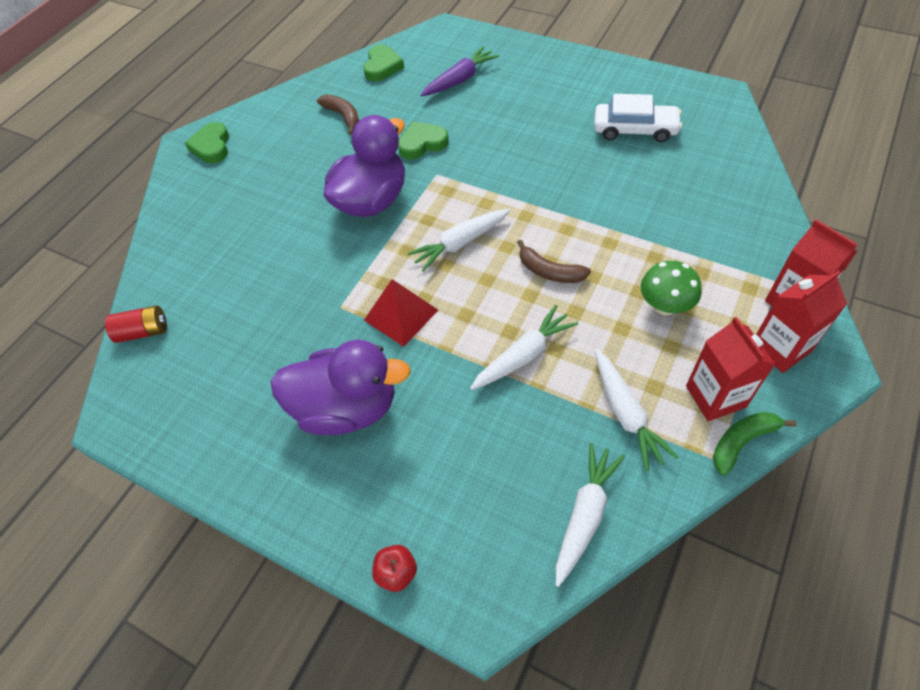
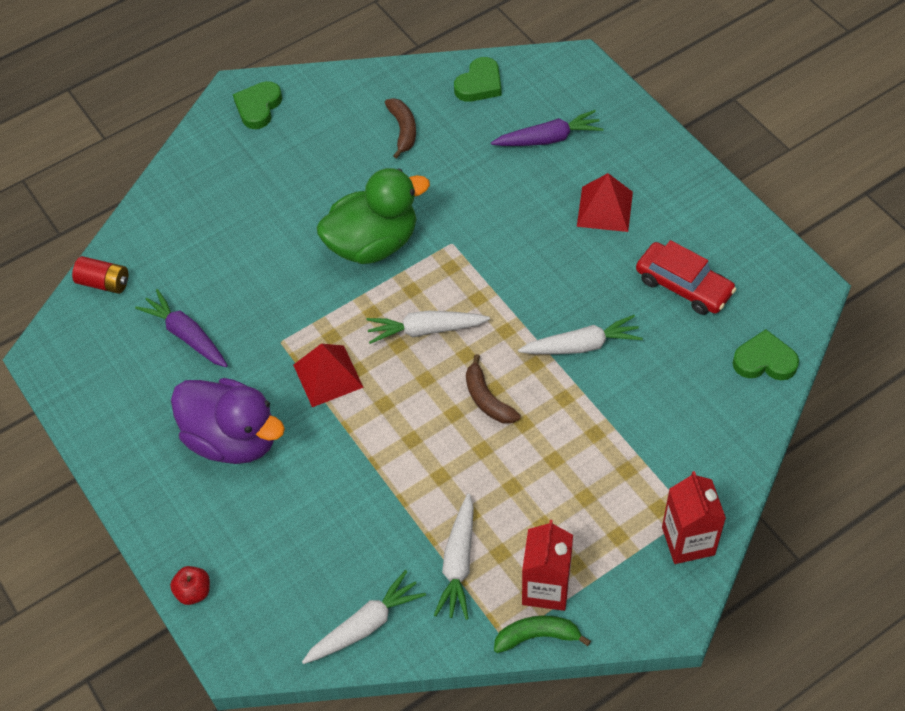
camera: 25 degrees right, 0 degrees up
purple duck [323,115,405,217] -> green duck [317,168,430,264]
green heart [398,121,449,160] -> green heart moved to [733,329,799,380]
white carrot [470,305,578,390] -> white carrot moved to [518,315,643,354]
white car [594,94,682,142] -> red car [636,240,736,315]
green mushroom [641,261,702,316] -> none
red carton [756,271,847,373] -> none
none -> purple carrot [135,289,228,367]
none -> red pyramid [577,173,633,232]

